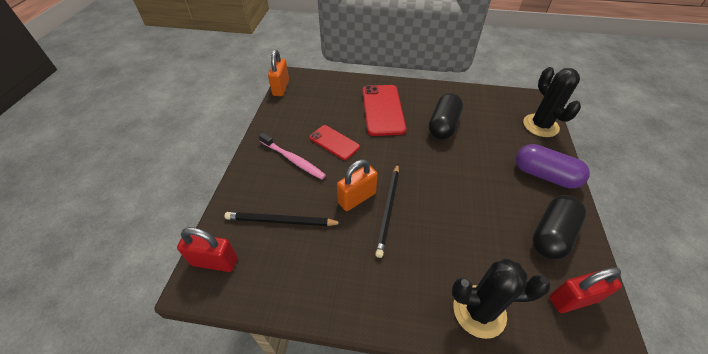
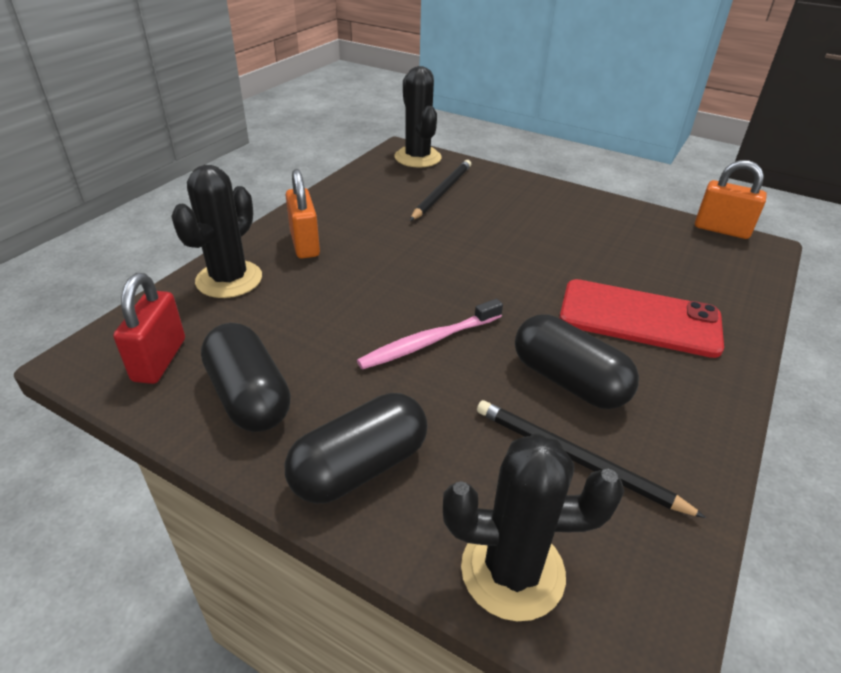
camera: 110 degrees right, 10 degrees down
red padlock [177,227,238,272] -> black cactus [394,66,442,168]
pink toothbrush [259,133,326,180] -> pink toothbrush moved to [357,299,503,370]
red phone [309,125,360,160] -> none
orange padlock [337,159,378,211] -> orange padlock moved to [285,169,320,259]
black pencil [375,164,399,258] -> black pencil moved to [477,400,706,518]
purple capsule [516,144,590,189] -> black capsule [284,393,427,504]

